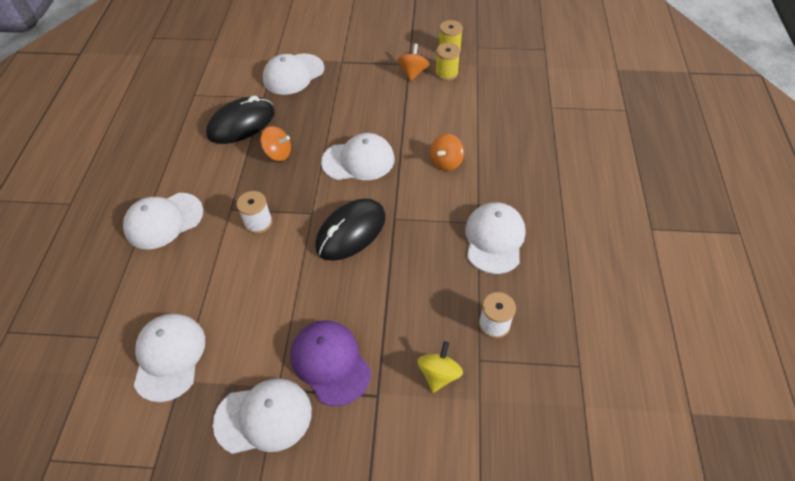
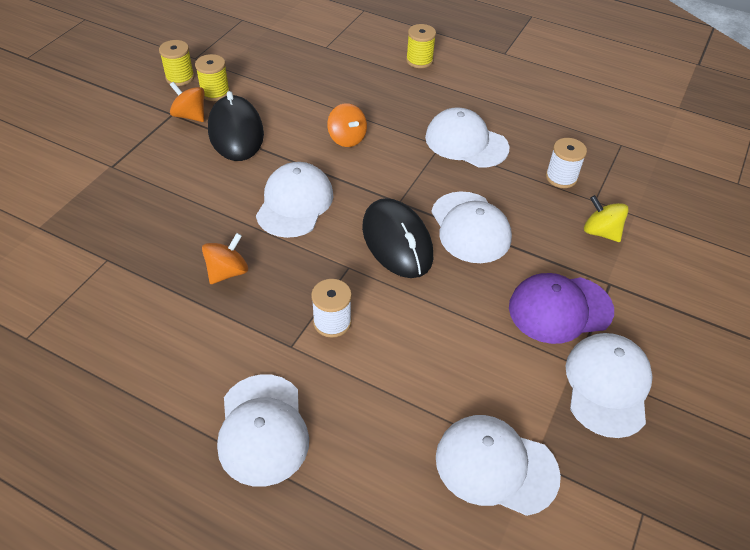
camera: 70 degrees left, 5 degrees down
black mouse [206,96,275,144] -> black mouse moved to [208,91,264,161]
white cap [263,54,324,95] -> white cap moved to [431,191,512,263]
none -> yellow spool [406,24,436,68]

